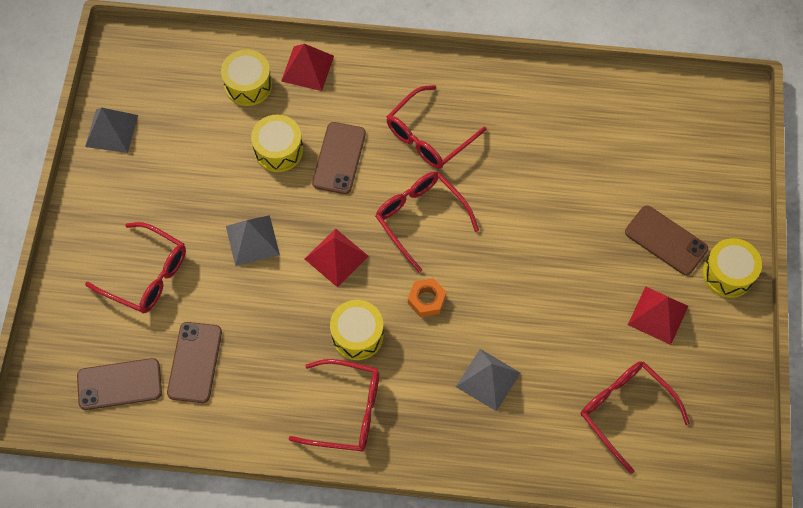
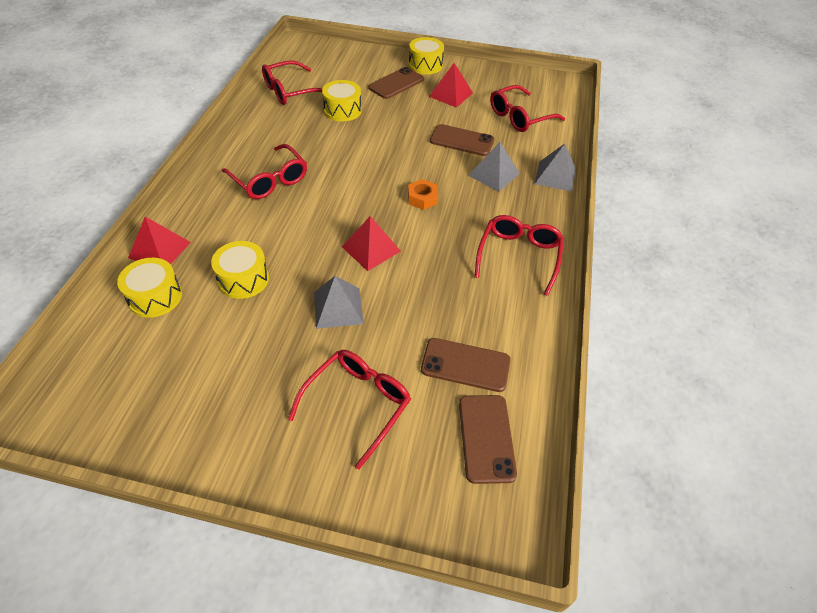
camera: 85 degrees left, 15 degrees down
grey pyramid [85,108,138,153] -> grey pyramid moved to [535,144,576,192]
brown phone [312,122,366,194] -> brown phone moved to [430,124,495,156]
yellow drum [330,300,384,360] -> yellow drum moved to [322,80,362,122]
red glasses [375,171,479,273] -> red glasses moved to [262,60,322,105]

